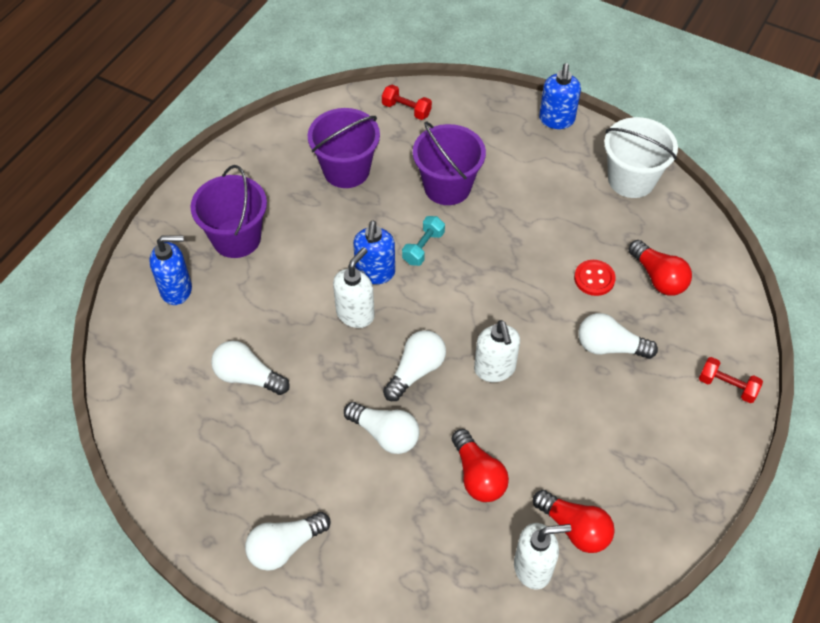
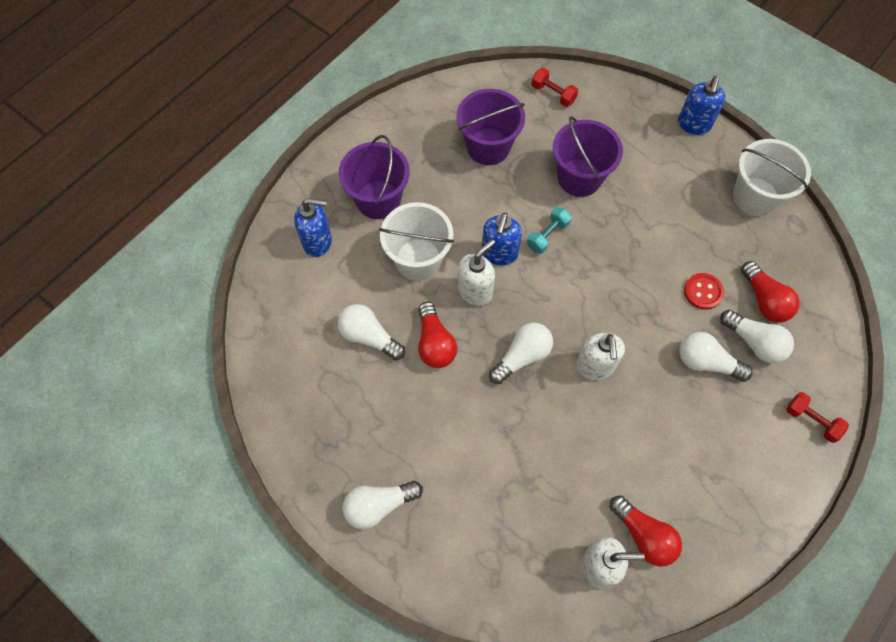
camera: 10 degrees right, 10 degrees up
white light bulb [344,402,420,454] -> white light bulb moved to [720,310,794,363]
red light bulb [452,429,509,502] -> red light bulb moved to [418,302,457,368]
none -> white bucket [379,202,454,281]

